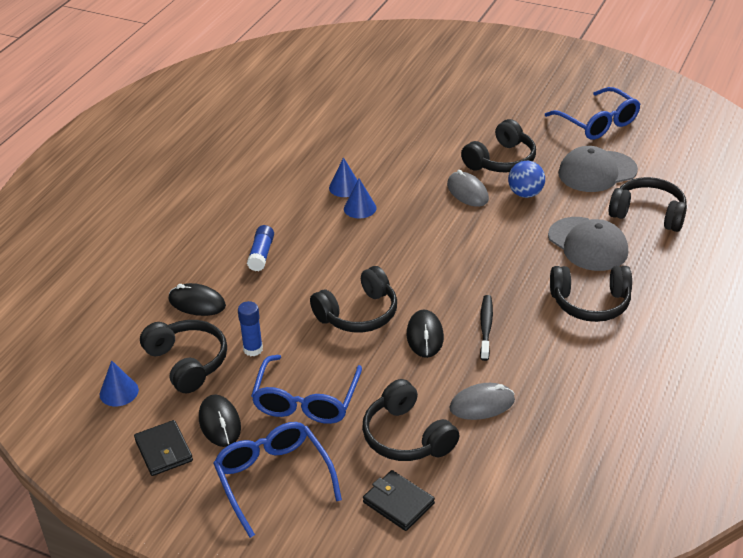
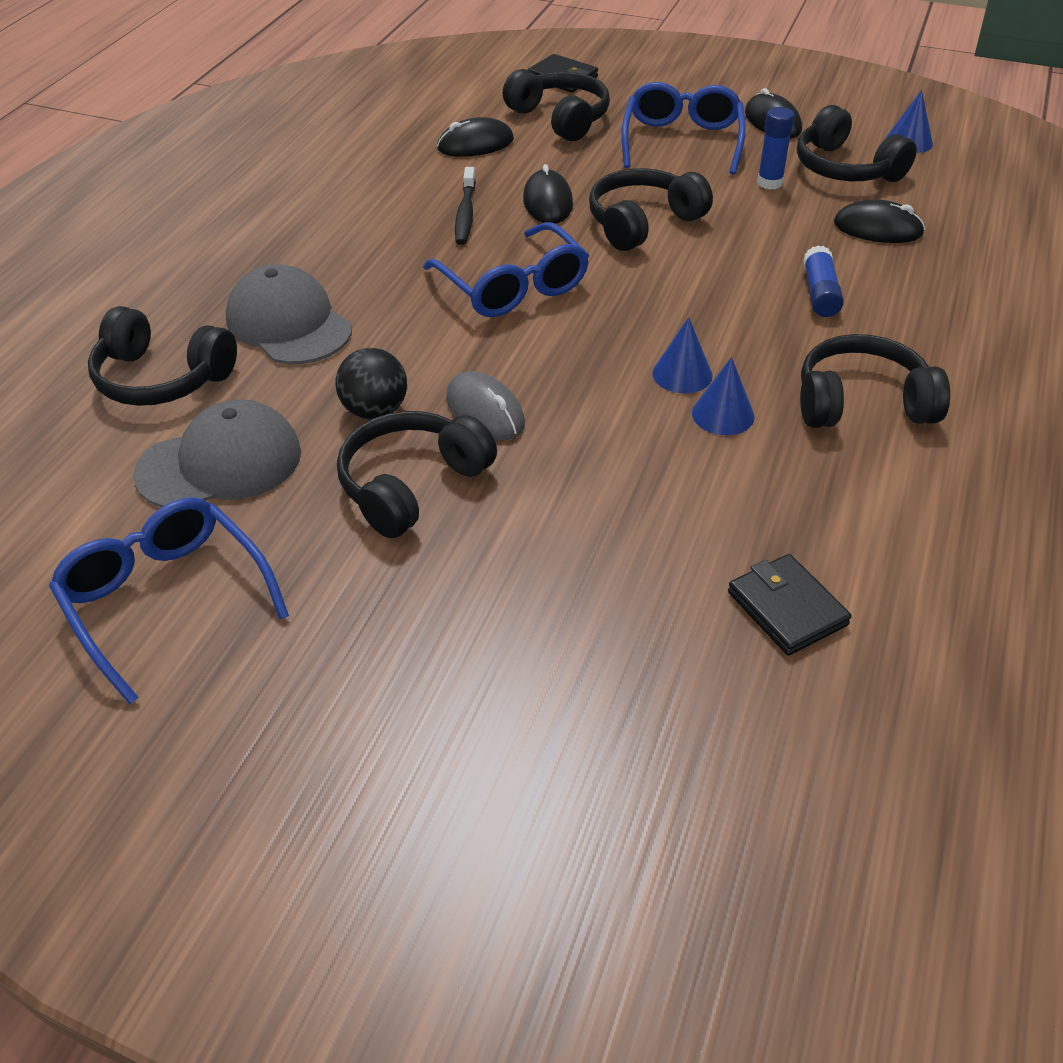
camera: 175 degrees right, 5 degrees up
black wallet [134,420,193,476] -> black wallet moved to [728,554,852,656]
blue glasses [213,422,342,538] -> blue glasses moved to [423,222,589,317]
grey mouse [450,383,515,420] -> black mouse [437,117,514,157]
blue ball [508,161,545,198] -> black ball [335,348,407,420]
black headphones [550,266,632,322] -> black headphones moved to [800,334,950,428]

